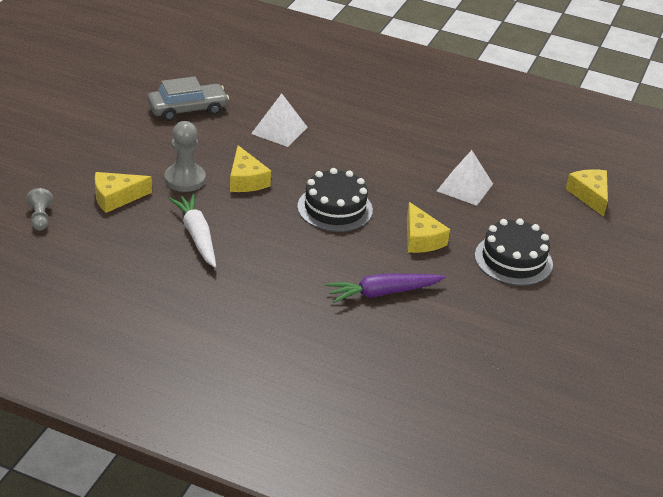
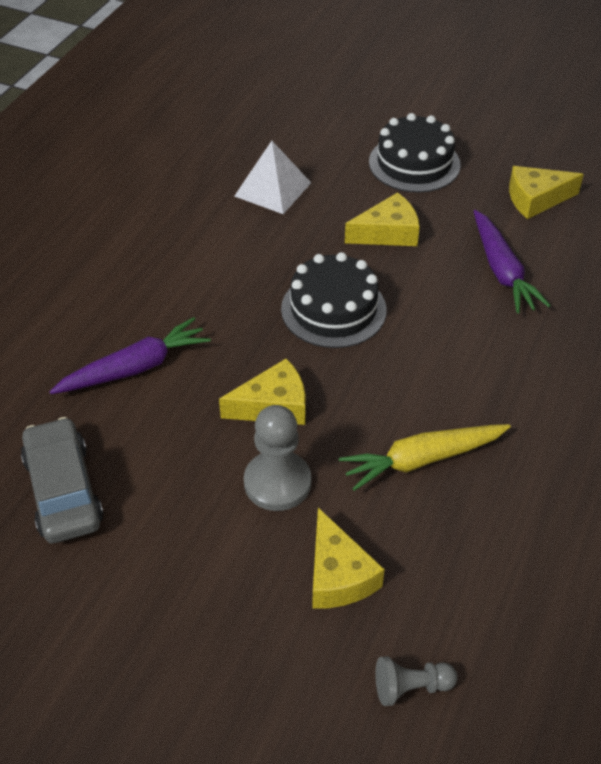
camera: 85 degrees left, 10 degrees up
white carrot [169,194,216,268] -> yellow carrot [339,424,511,491]
white pyramid [251,93,308,147] -> purple carrot [49,317,211,394]
yellow cheese [566,169,608,217] -> yellow cheese moved to [509,166,584,219]

